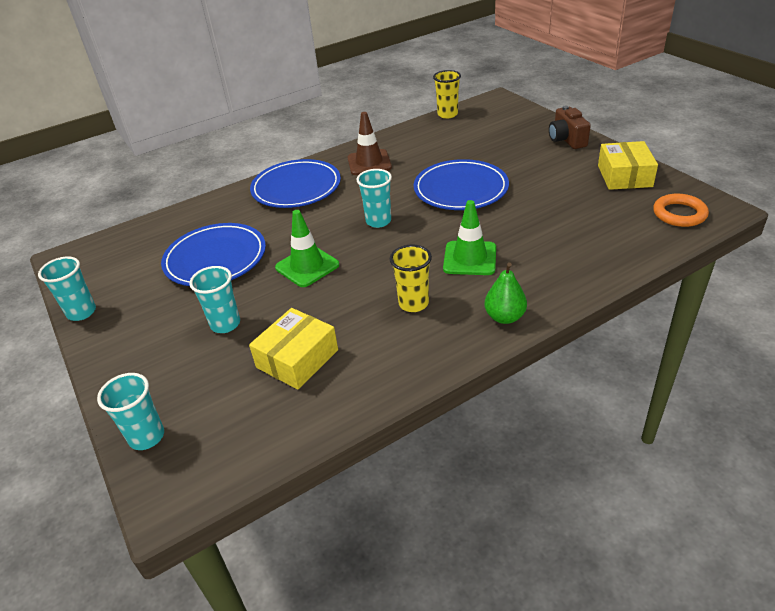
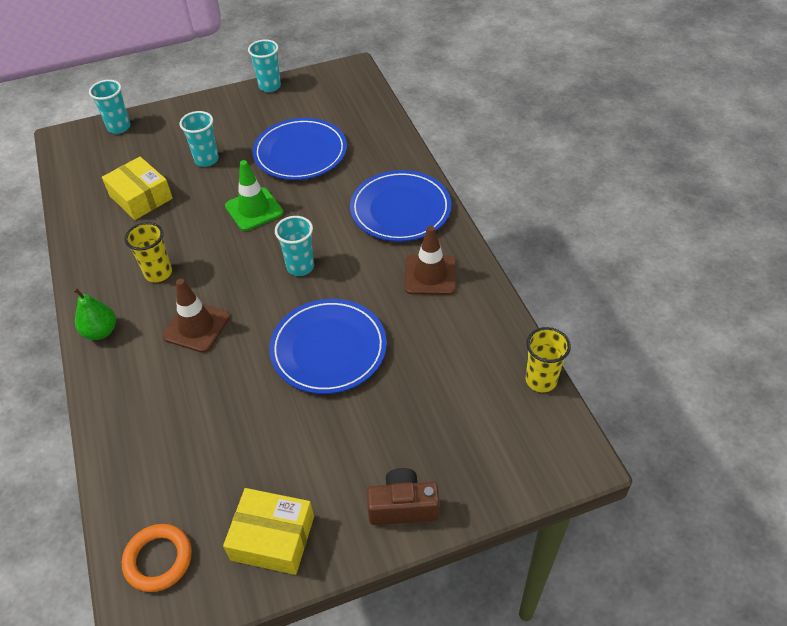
camera: 100 degrees right, 10 degrees up
green traffic cone [443,200,496,275] -> brown traffic cone [162,279,230,353]

